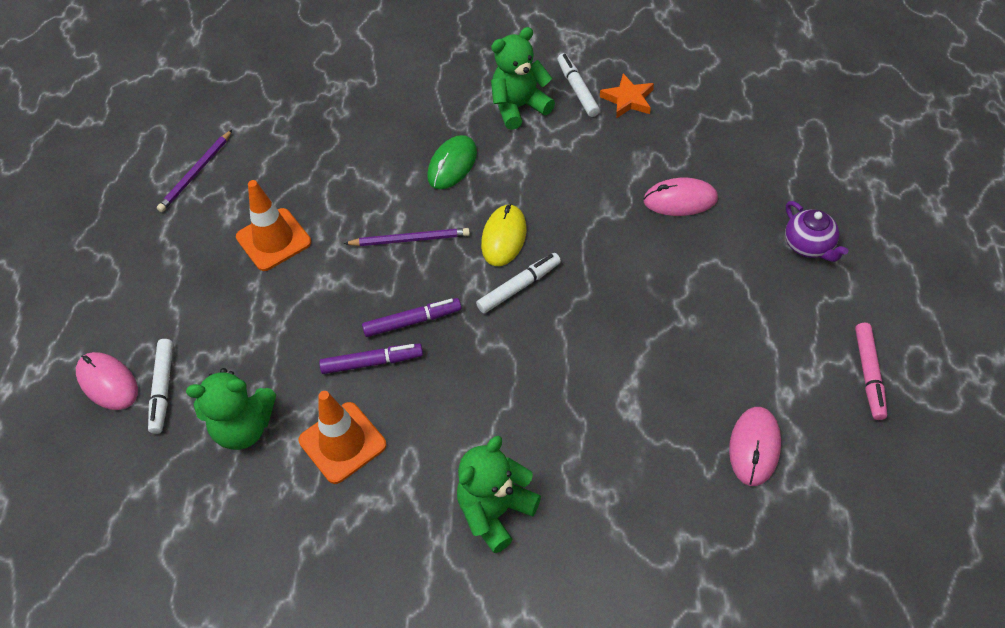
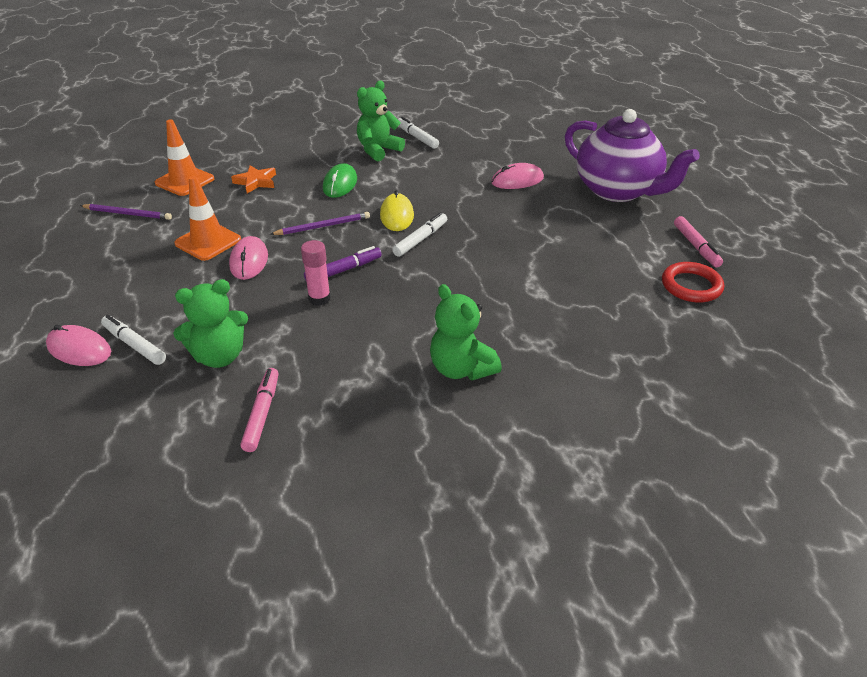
camera: 20 degrees left, 15 degrees down
white marker [148,339,173,434] -> white marker turned 150 degrees clockwise [101,315,166,365]
purple pencil [157,130,232,212] -> purple pencil turned 90 degrees counterclockwise [80,204,172,220]
orange traffic cone [299,391,386,484] -> orange traffic cone moved to [155,119,214,196]
purple marker [319,344,423,374] -> pink glue stick [301,240,331,306]
green teddy bear [457,436,541,553] -> green teddy bear turned 60 degrees counterclockwise [430,284,502,380]
orange star [600,74,654,118] -> orange star moved to [231,165,276,193]
pink mouse [729,407,781,486] -> pink mouse moved to [229,236,268,280]
purple teapot [785,201,848,262] -> purple teapot [565,109,700,202], size x2.27
none -> pink marker [240,368,279,452]
none -> red ring [662,262,724,303]

